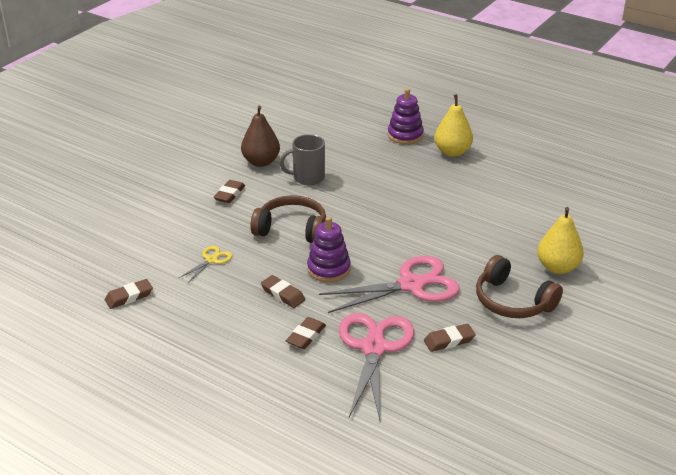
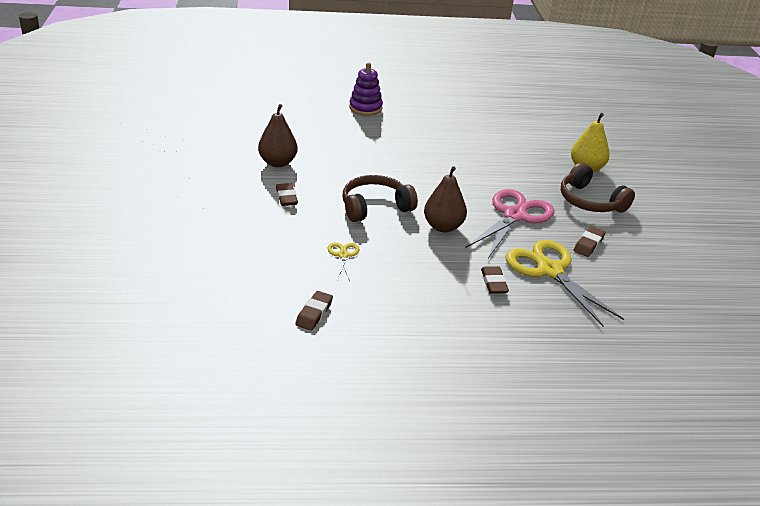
camera: 40 degrees left, 0 degrees up
brown eraser [261,275,305,308] -> none
grey mug [279,134,325,185] -> none
purple stacking toy [307,217,351,282] -> brown pear [424,166,467,233]
pink scissors [339,313,414,420] -> yellow scissors [506,240,624,326]
yellow pear [435,94,473,157] -> none
brown headphones [476,255,563,318] -> brown headphones turned 45 degrees clockwise [561,163,635,213]

